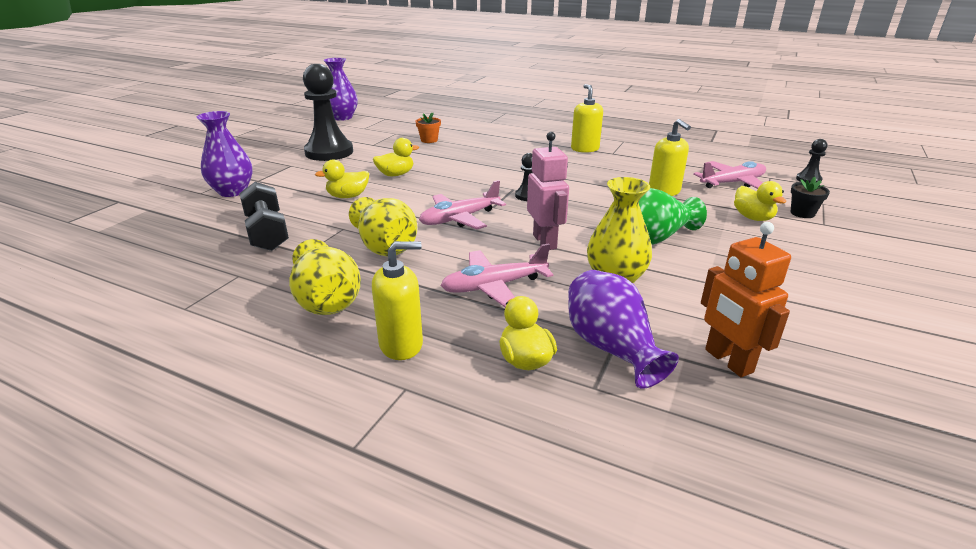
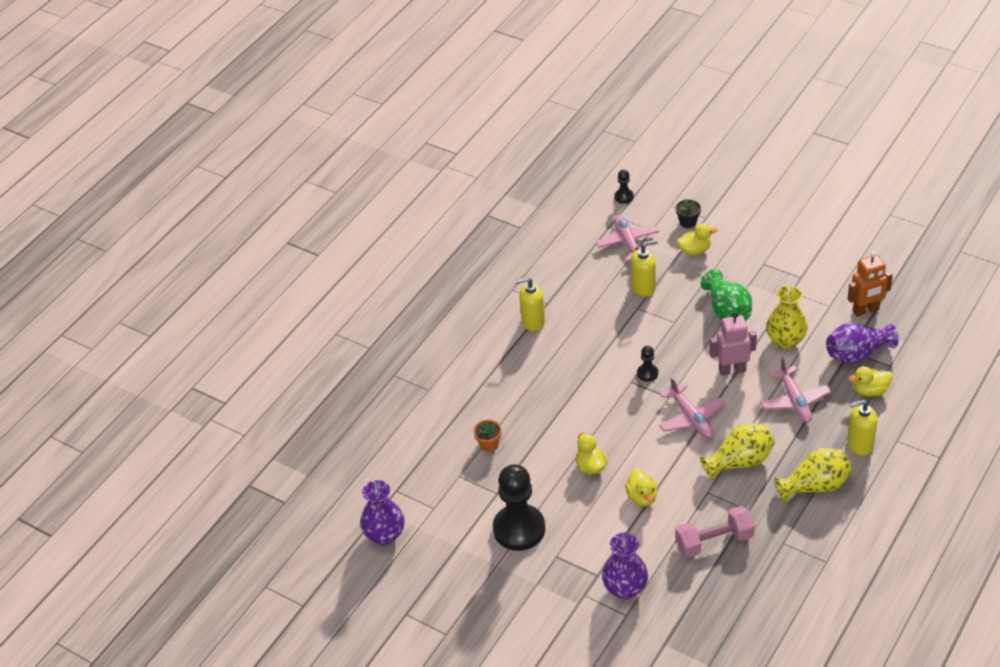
camera: 80 degrees left, 15 degrees up
black dumbbell [240,182,289,251] -> pink dumbbell [675,506,755,558]
yellow soap dispenser [372,241,423,360] -> yellow soap dispenser turned 90 degrees counterclockwise [847,400,878,456]

